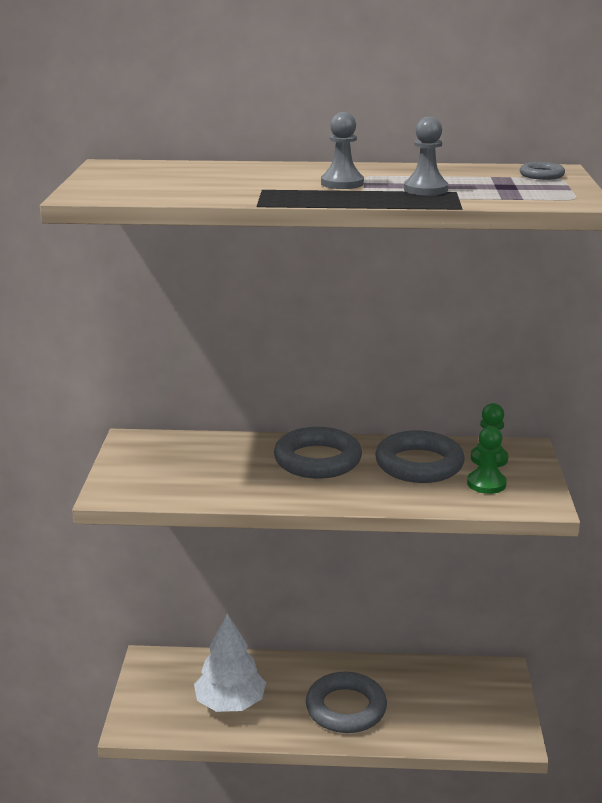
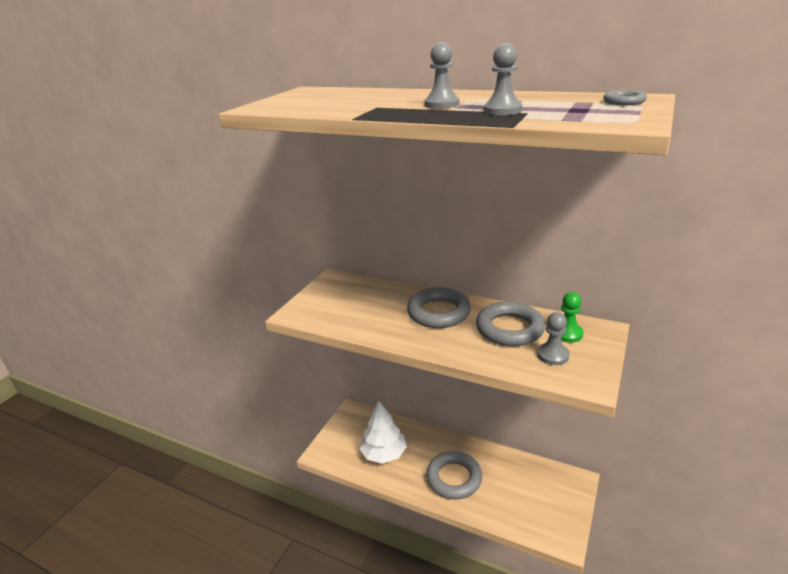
camera: 25 degrees right, 5 degrees up
green pawn [467,426,507,494] -> grey pawn [537,312,570,365]

